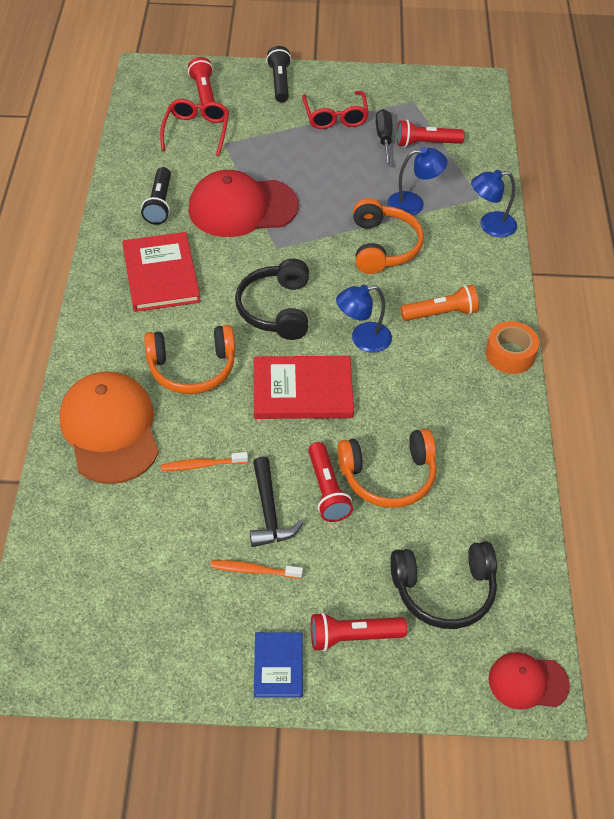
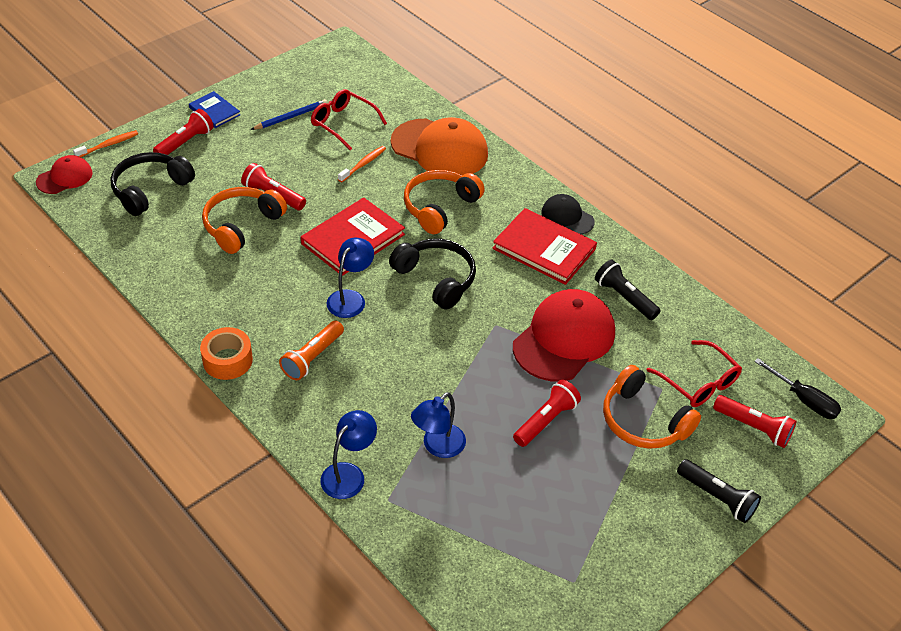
camera: 135 degrees right, 5 degrees down
orange toothbrush [210,560,303,579] -> orange toothbrush moved to [73,130,138,157]
black hammer [250,457,303,547] -> none
red glasses [302,91,369,129] -> red glasses moved to [311,89,387,150]
orange headphones [353,198,424,274] -> orange headphones moved to [603,365,701,449]
black screwdriver [376,109,393,167] -> black screwdriver moved to [754,358,841,419]
red flashlight [397,120,465,147] -> red flashlight moved to [513,380,581,447]
none -> blue pencil [250,99,328,130]
none -> black cap [541,194,595,235]

